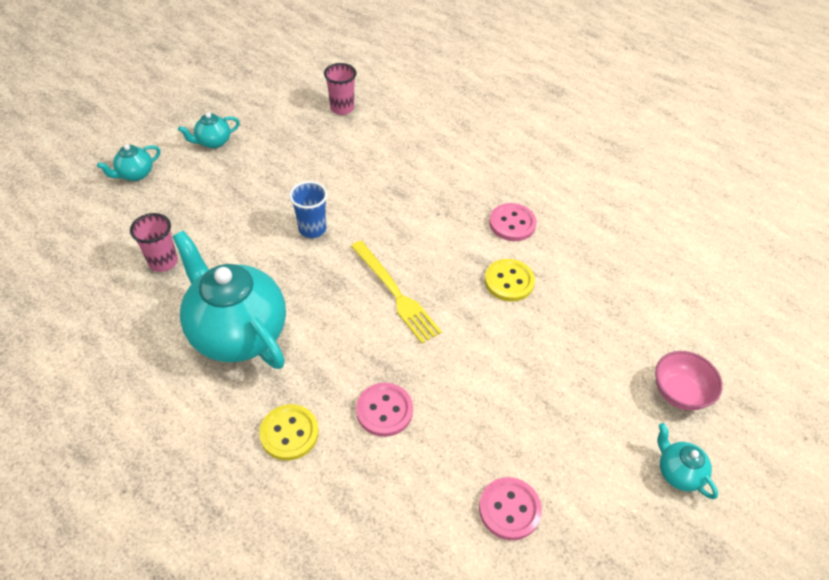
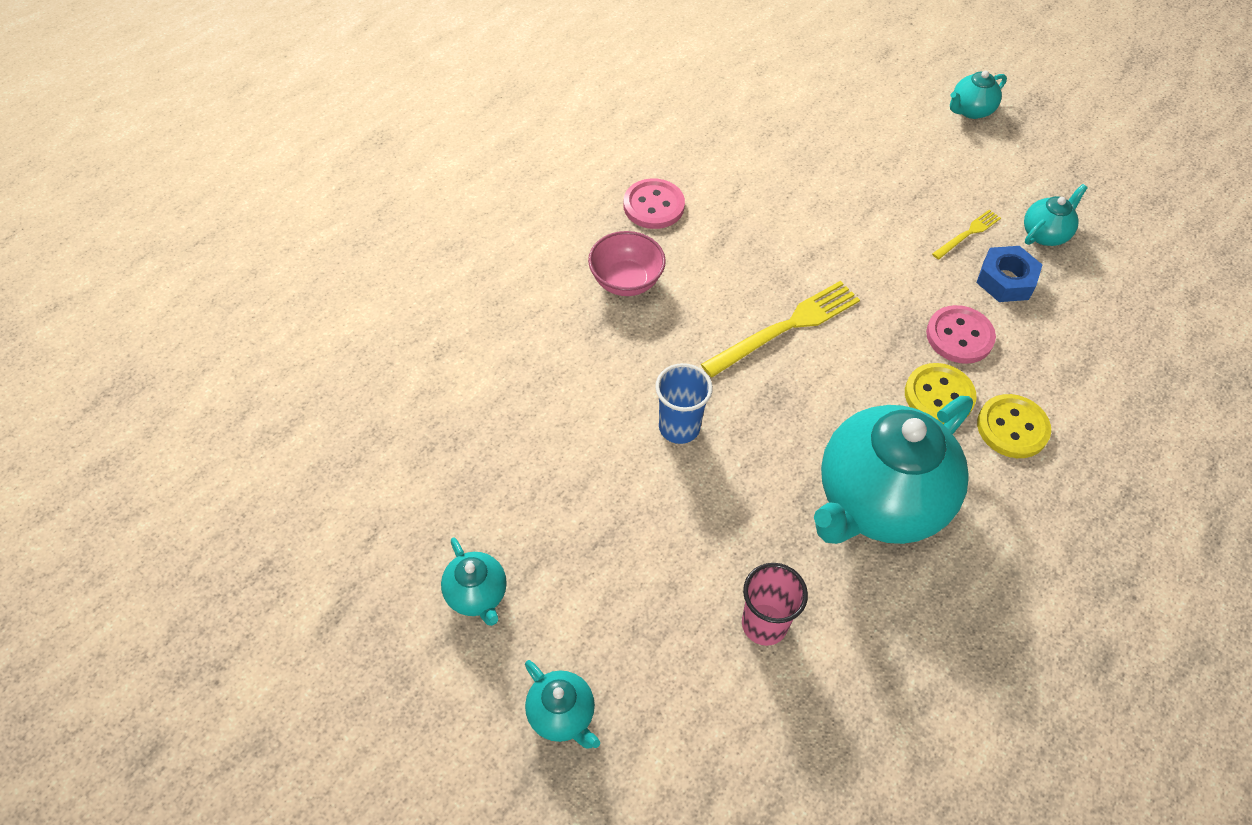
camera: 90 degrees left, 5 degrees up
pink cup [324,63,357,115] -> none
pink button [479,477,542,540] -> turquoise teapot [1024,184,1088,246]
yellow button [485,259,535,302] -> yellow button moved to [905,363,976,424]
pink bowl [655,351,723,411] -> pink bowl moved to [588,231,666,296]
none -> yellow fork [932,209,1001,259]
none -> blue nut [976,246,1042,302]

